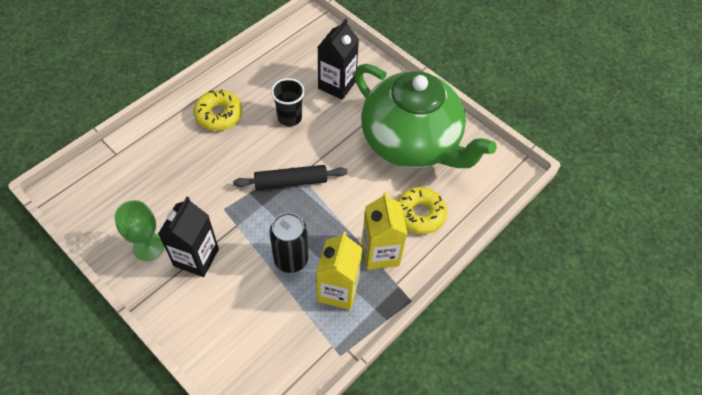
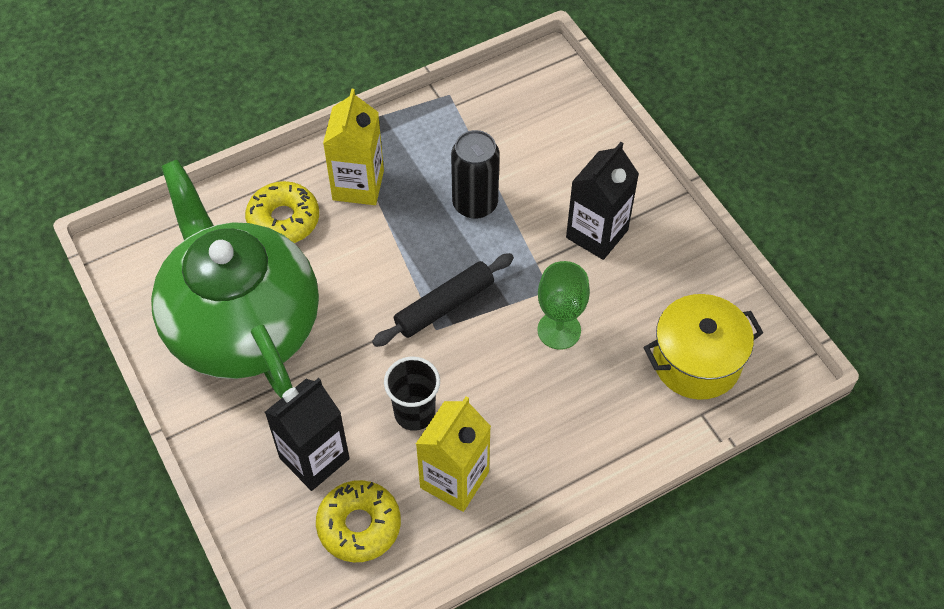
camera: 160 degrees left, 0 degrees up
green goblet [114,200,164,261] -> green goblet moved to [537,261,590,350]
yellow donut [193,90,242,131] -> yellow donut moved to [316,480,401,562]
black rolling pin [233,165,348,190] -> black rolling pin turned 45 degrees counterclockwise [372,253,514,347]
yellow carton [316,232,363,310] -> yellow carton moved to [416,397,491,512]
none -> yellow pot [643,294,763,400]

